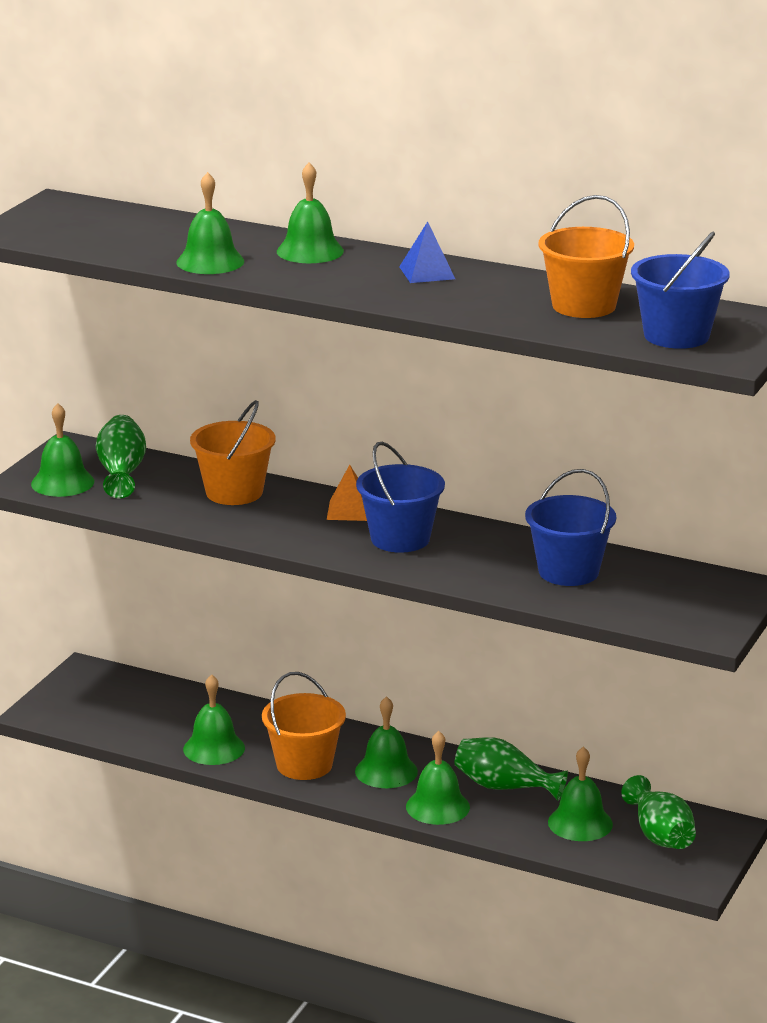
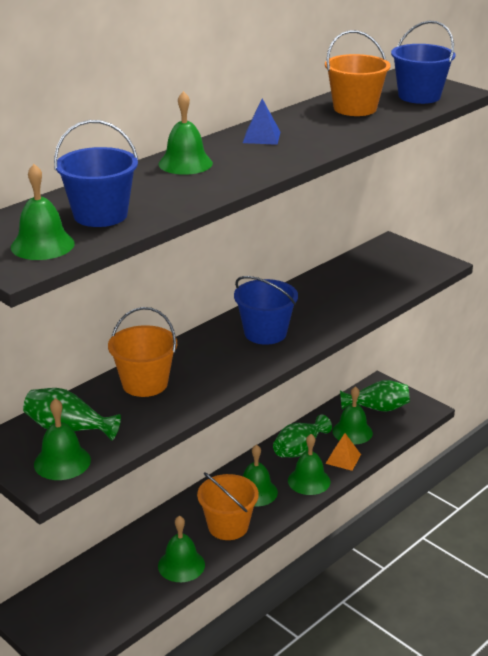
camera: 70 degrees left, 5 degrees up
green bell [176,172,244,274] -> green bell moved to [11,164,75,260]
orange pyramid [327,465,367,521] -> orange pyramid moved to [326,433,361,471]
blue bucket [525,469,616,586] -> blue bucket moved to [54,120,138,227]

